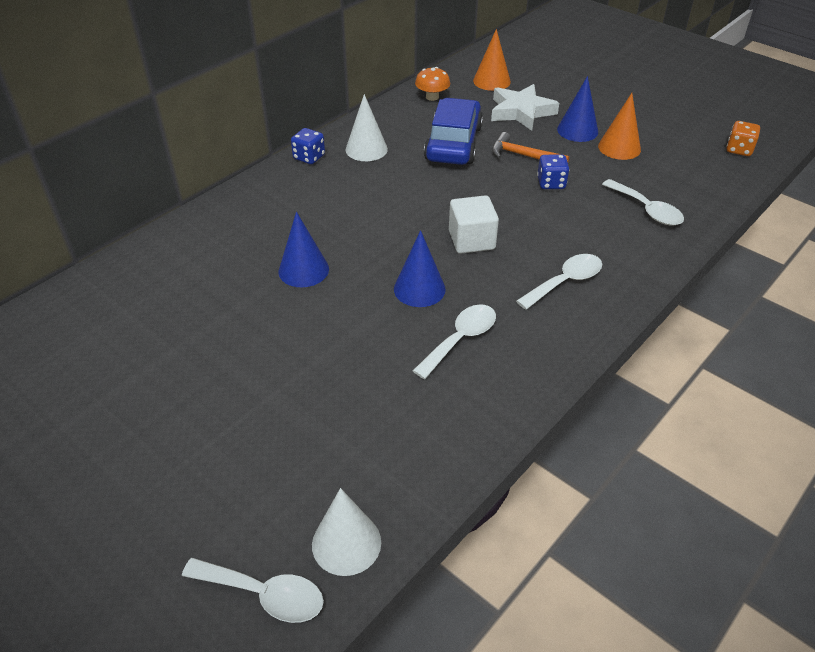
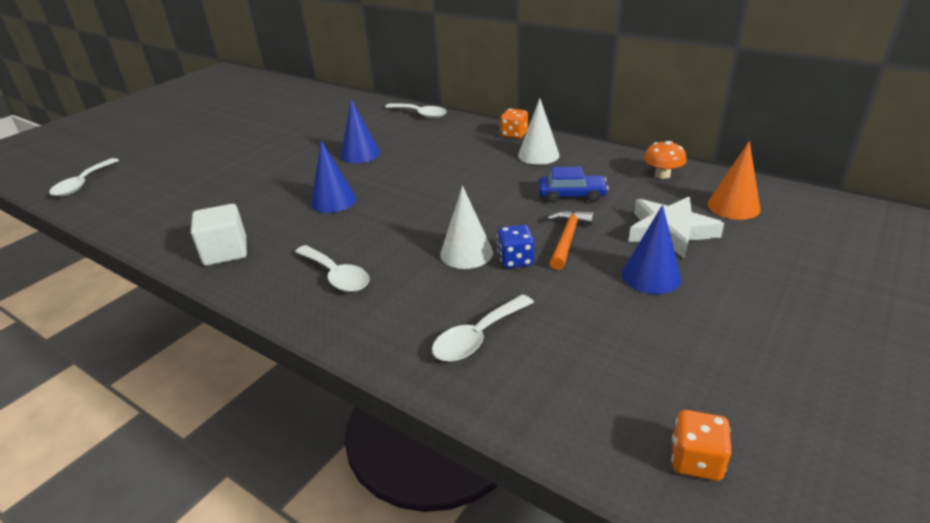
camera: 85 degrees right, 10 degrees down
blue dice [291,128,325,164] -> orange dice [500,109,528,139]
white cone [312,488,381,576] -> white cone moved to [440,186,493,269]
white spoon [412,304,496,379] -> white spoon moved to [385,103,447,119]
blue car [424,98,483,165] -> blue car [538,167,609,203], size x0.59
white cube [449,195,499,254] -> white cube moved to [191,204,247,266]
orange cone [598,93,641,160] -> none

